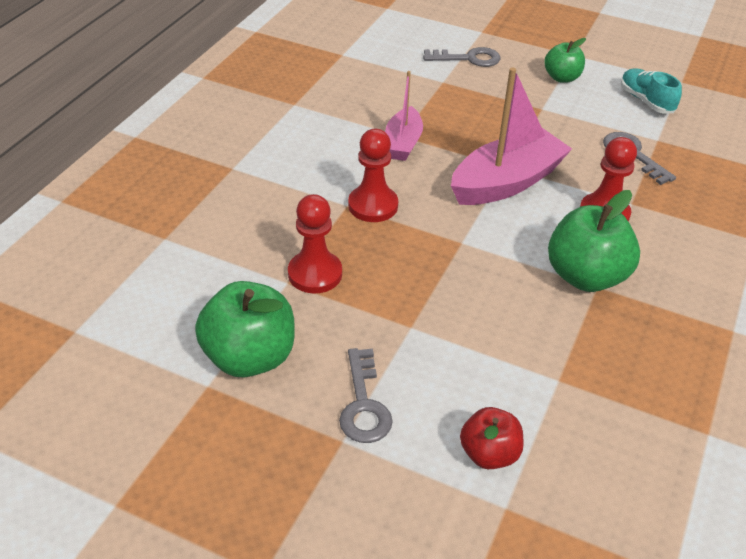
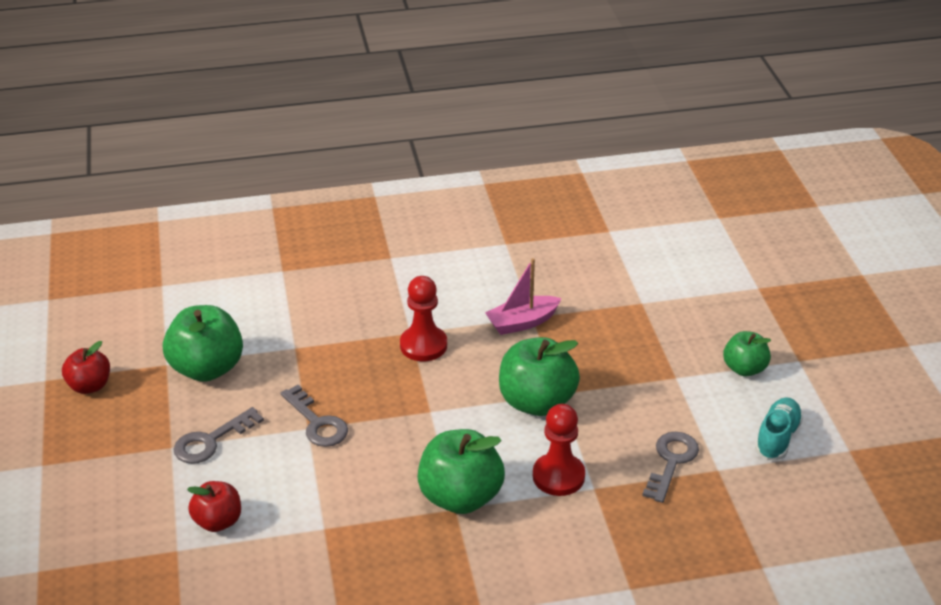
camera: 55 degrees right, 5 degrees down
red pawn [288,194,342,294] -> none
grey key [423,47,500,67] -> grey key moved to [280,385,348,447]
pink boat [451,67,572,205] -> green apple [499,337,580,416]
none -> red apple [62,341,110,394]

